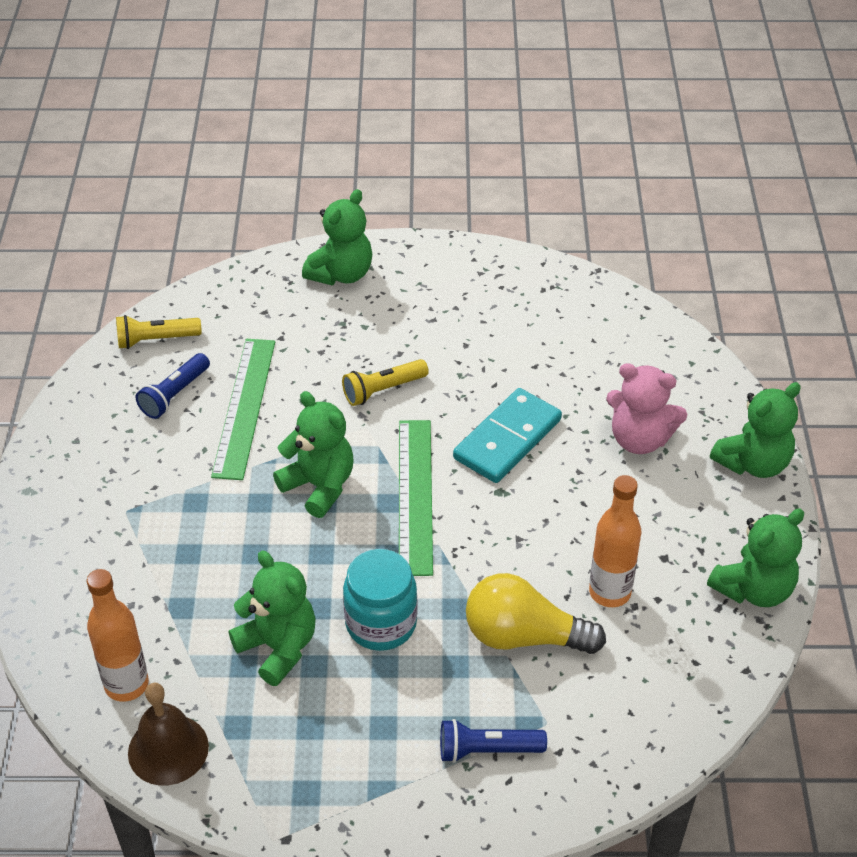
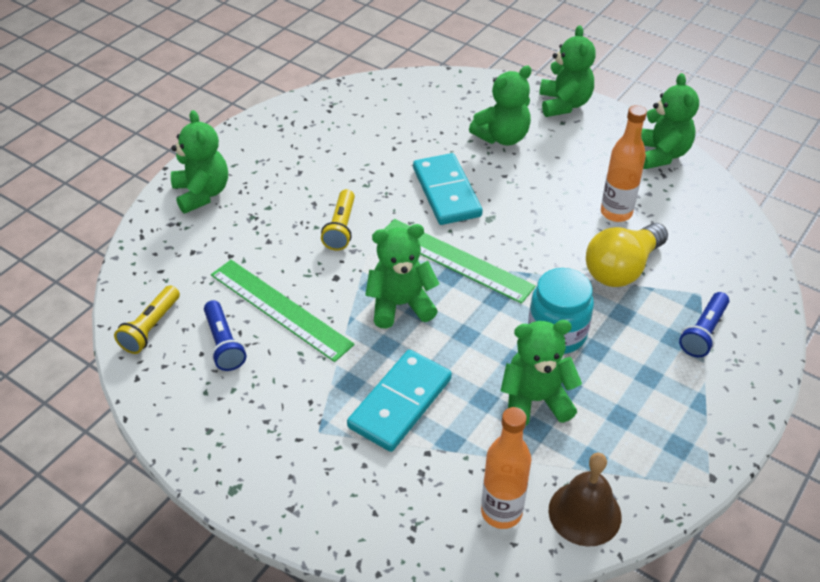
camera: 55 degrees left, 0 degrees up
pink teddy bear [606,363,687,454] -> green teddy bear [469,66,532,145]
none -> turquoise domino [347,350,452,452]

